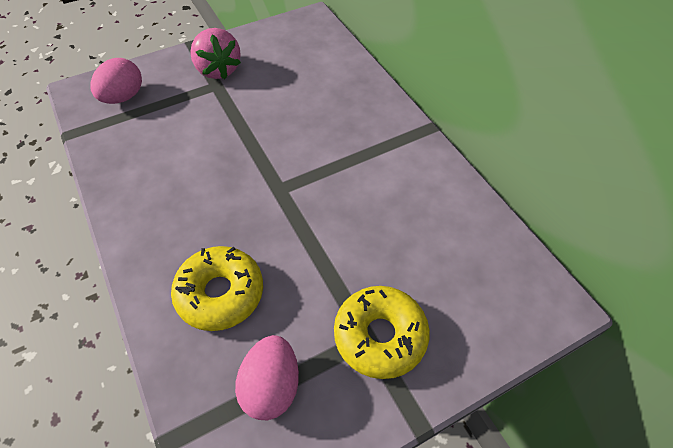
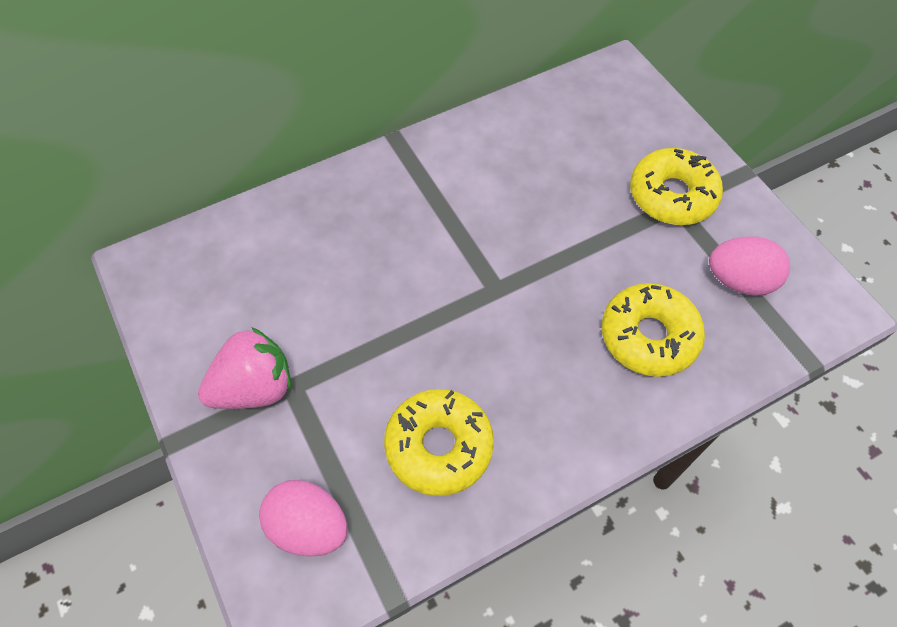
camera: 90 degrees left, 5 degrees up
none -> yellow donut [384,389,494,496]

